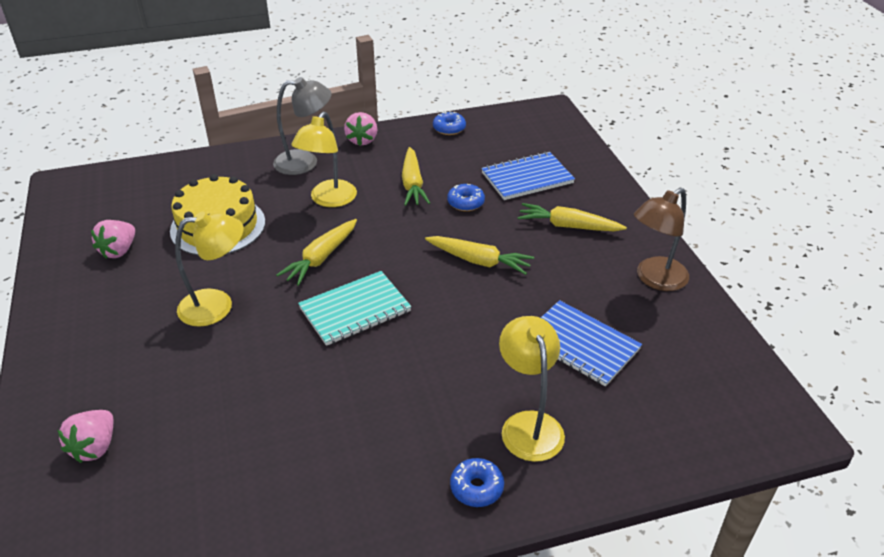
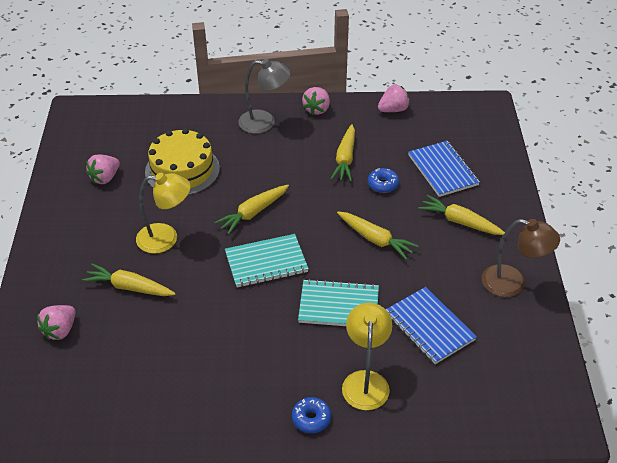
camera: 15 degrees right, 5 degrees up
yellow lamp [291,112,357,207] -> none
blue donut [433,111,466,135] -> pink strawberry [378,85,410,112]
blue notebook [481,152,575,200] -> blue notebook turned 75 degrees clockwise [408,141,480,197]
brown lamp [634,188,689,291] -> brown lamp turned 135 degrees counterclockwise [482,219,560,297]
none -> yellow carrot [82,264,176,296]
none -> turquoise notebook [298,279,379,326]

